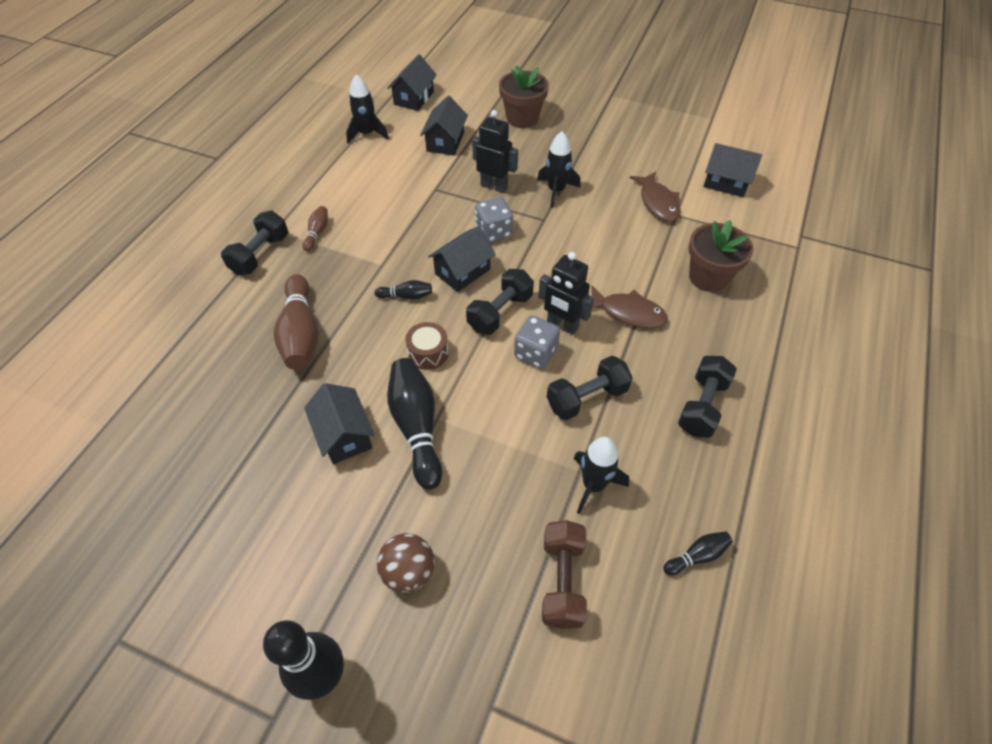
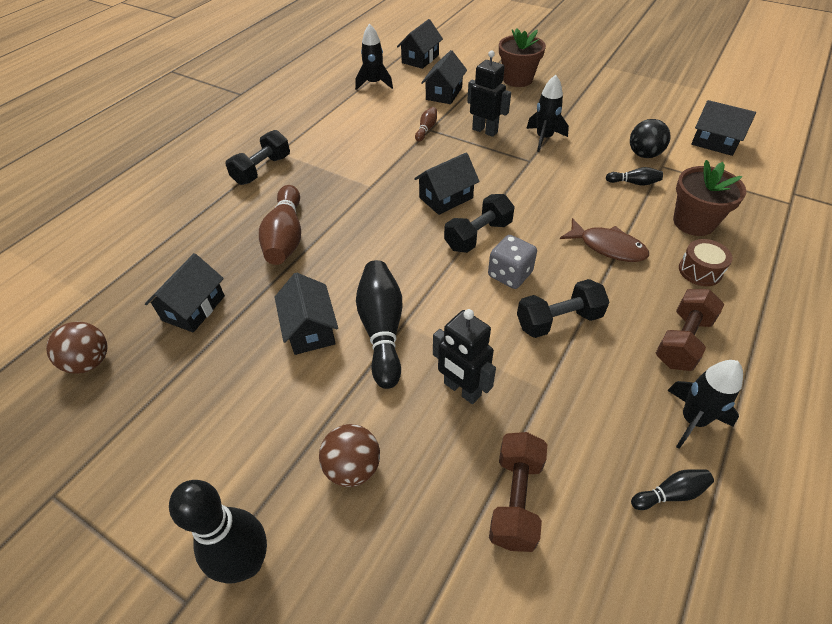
camera: 10 degrees right, 5 degrees down
brown bowling pin [302,206,328,251] -> brown bowling pin moved to [415,107,437,142]
black bowling pin [375,280,432,300] -> black bowling pin moved to [606,167,663,186]
brown drum [405,322,449,370] -> brown drum moved to [679,239,733,286]
grey dice [475,197,513,243] -> none
black robot [538,252,594,335] -> black robot moved to [433,309,496,404]
black rocket [573,437,629,514] -> black rocket moved to [667,360,743,449]
brown fish [630,172,680,221] -> black ball [630,119,670,158]
black dumbbell [678,356,737,438] -> brown dumbbell [656,289,724,371]
none -> brown ball [46,322,107,374]
none -> black house [145,253,225,332]

